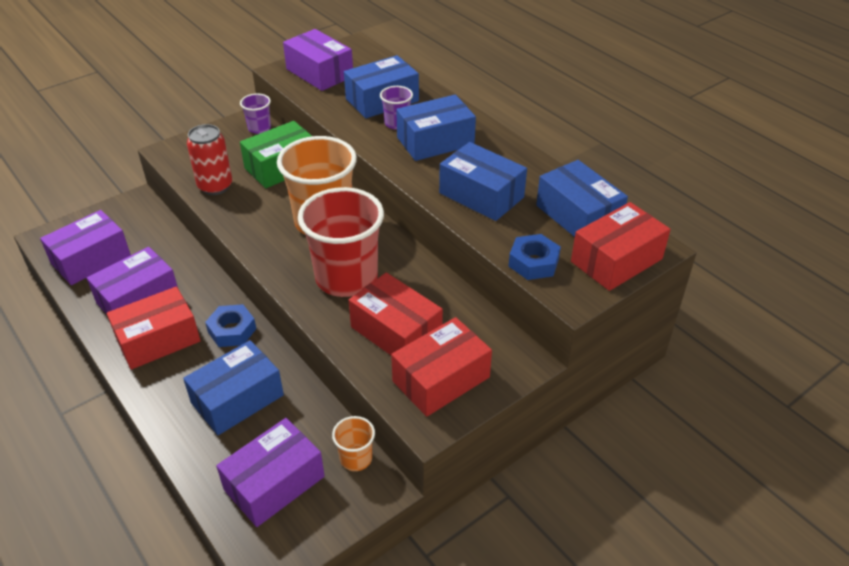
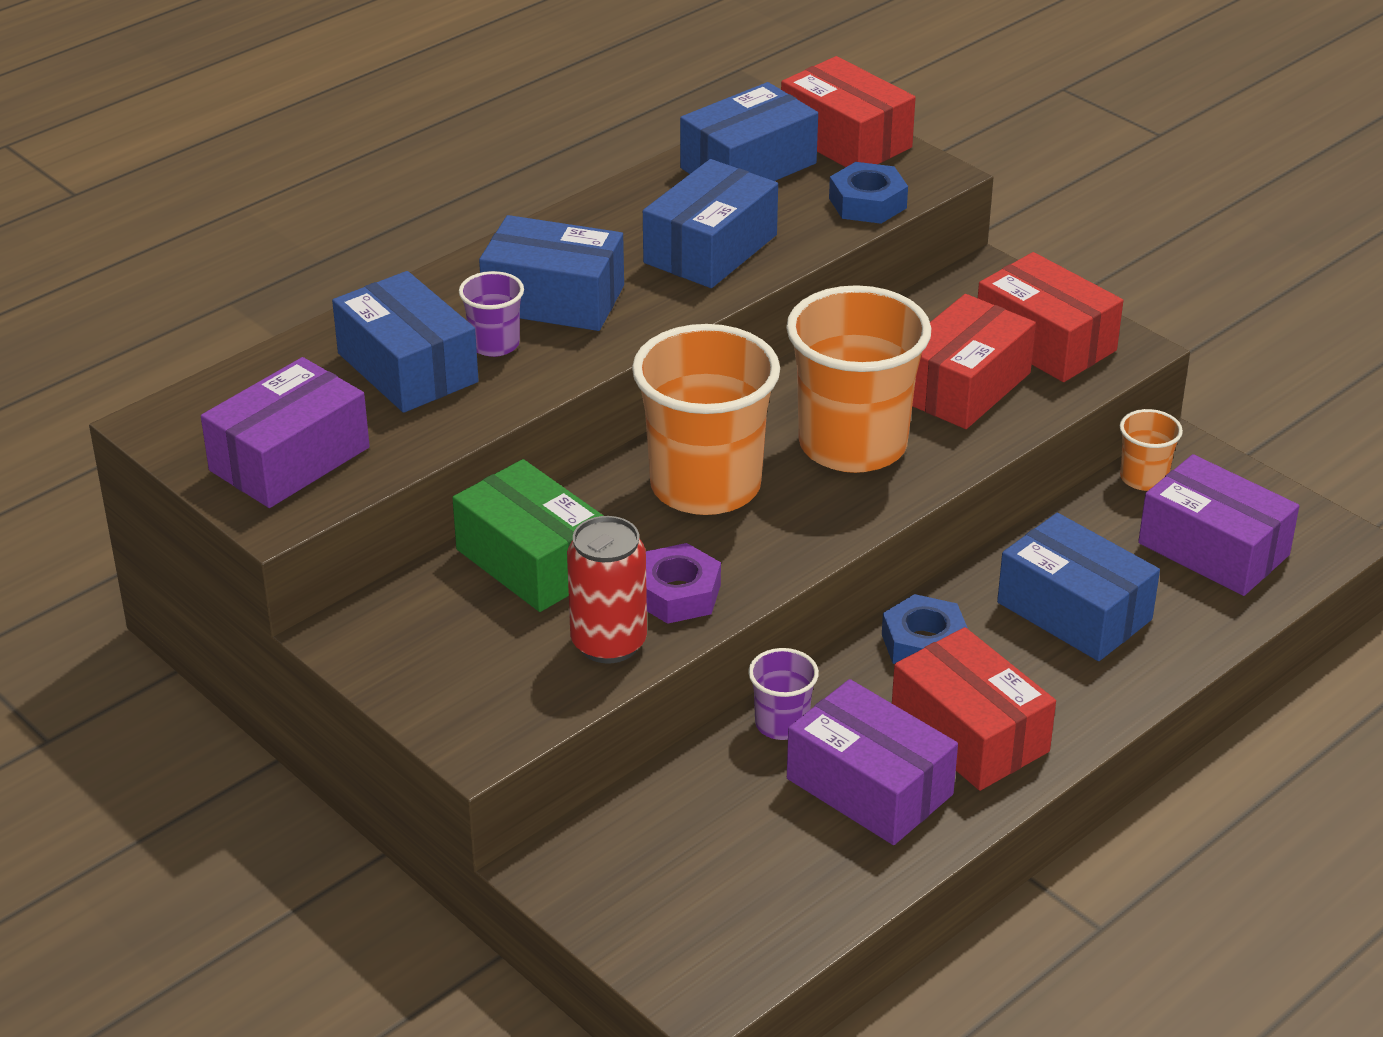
camera: 95 degrees left, 5 degrees down
purple box [40,210,131,285] -> none
purple cup [240,93,271,134] -> purple cup moved to [748,648,819,740]
red cup [298,187,384,297] -> orange cup [786,285,931,473]
blue box [396,94,476,161] -> blue box turned 45 degrees counterclockwise [479,215,624,331]
none -> purple nut [646,543,721,624]

